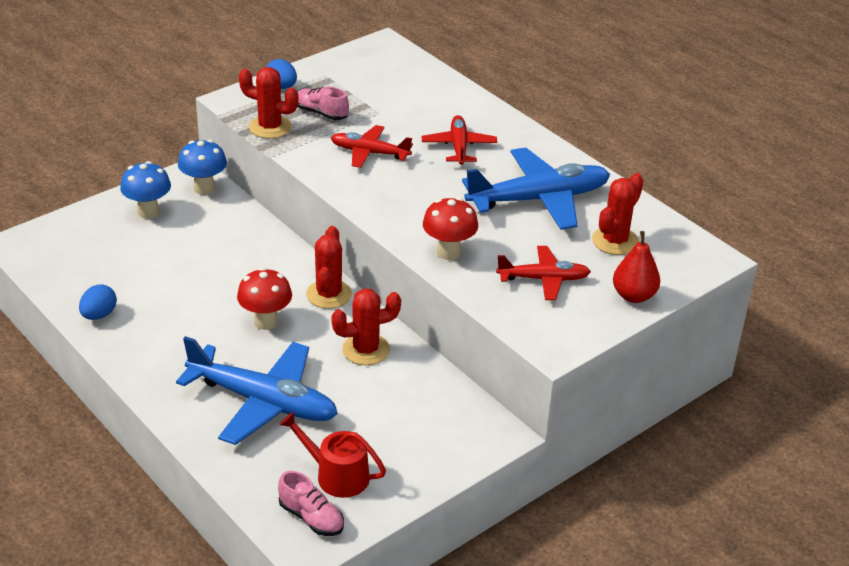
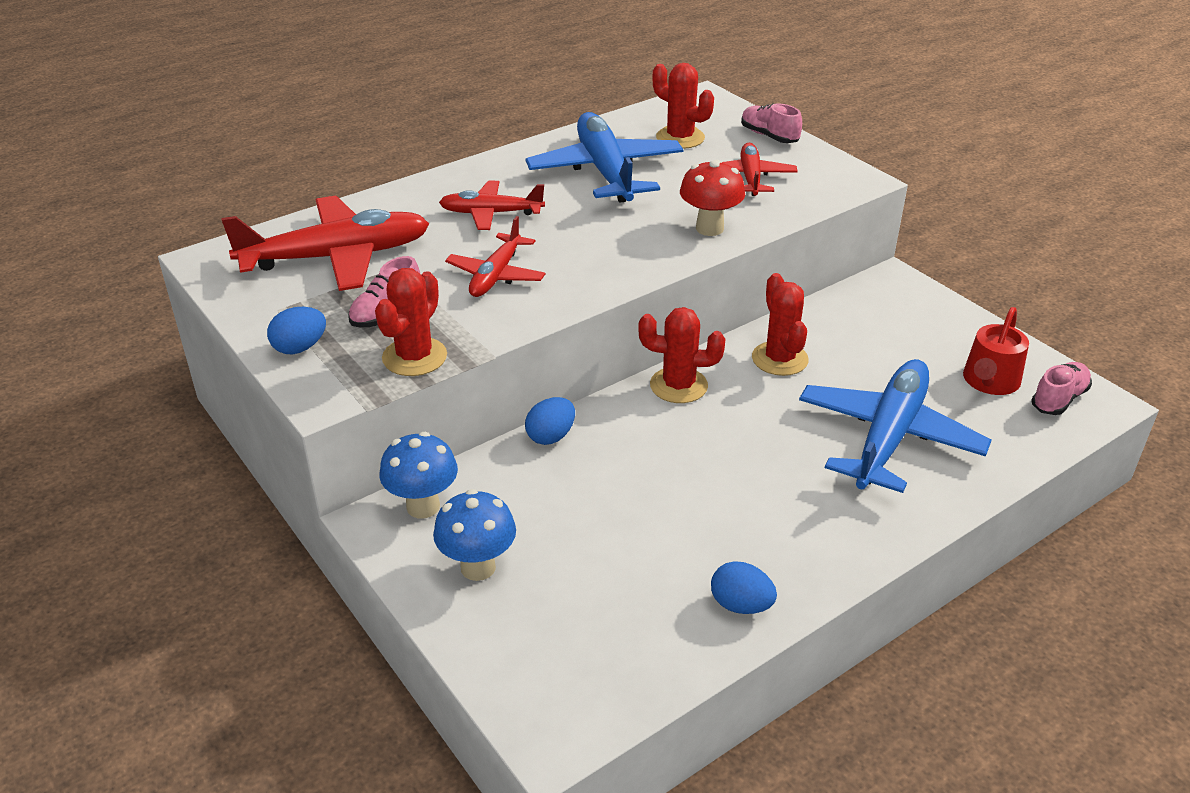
camera: 85 degrees left, 0 degrees up
red mushroom [237,268,292,330] -> none
red pear [613,231,660,303] -> pink shoe [741,104,802,143]
none -> red plane [221,196,429,291]
none -> blue egg [525,397,575,445]

